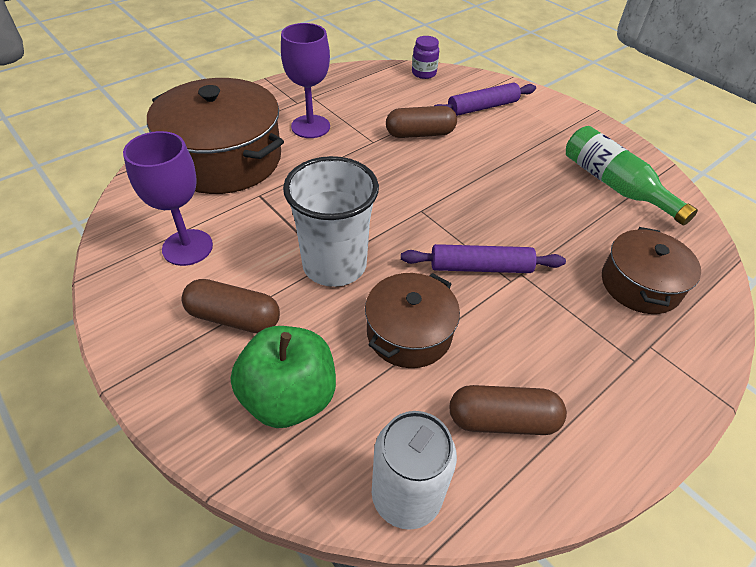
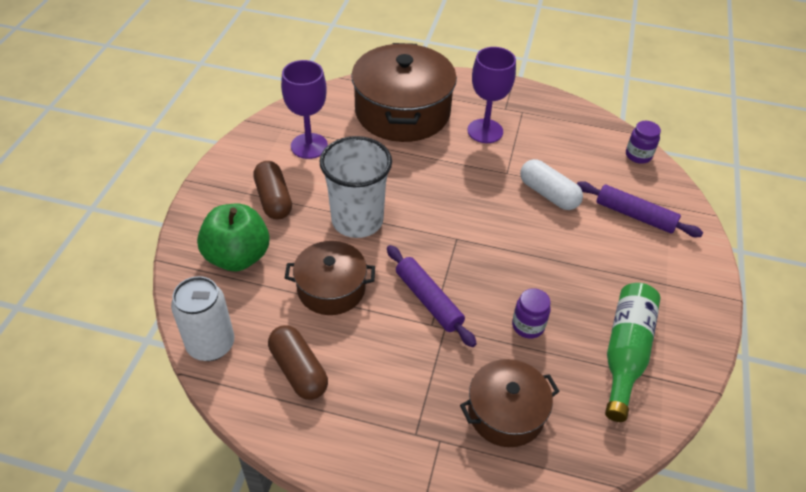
camera: 55 degrees right, 0 degrees up
brown capsule [386,106,457,138] -> white capsule [520,159,583,210]
none -> purple jar [512,288,551,339]

